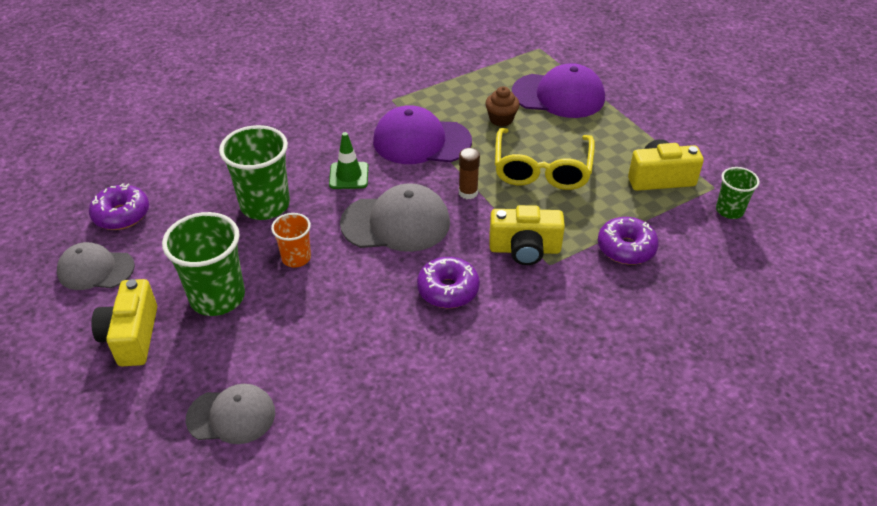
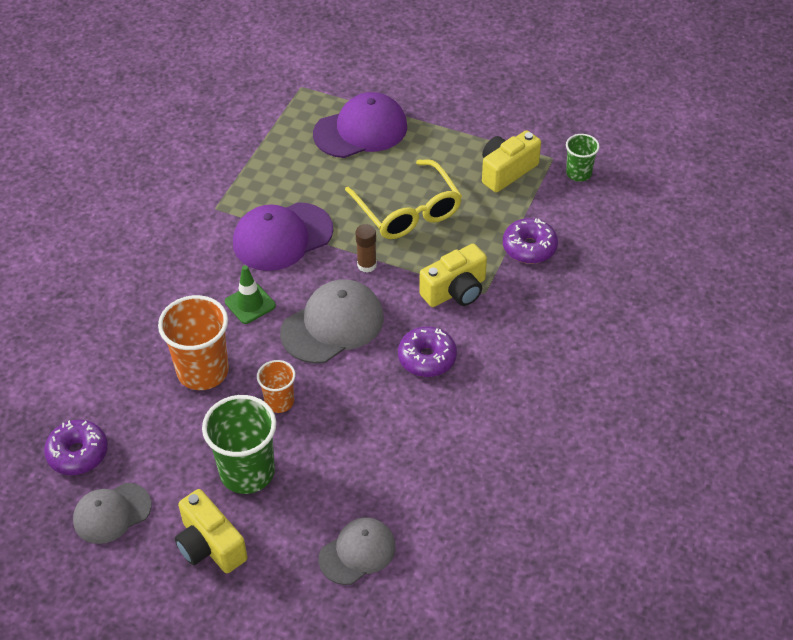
camera: 35 degrees left, 5 degrees up
green cup [219,125,290,220] -> orange cup [158,295,229,390]
brown cupcake [485,86,520,127] -> none

